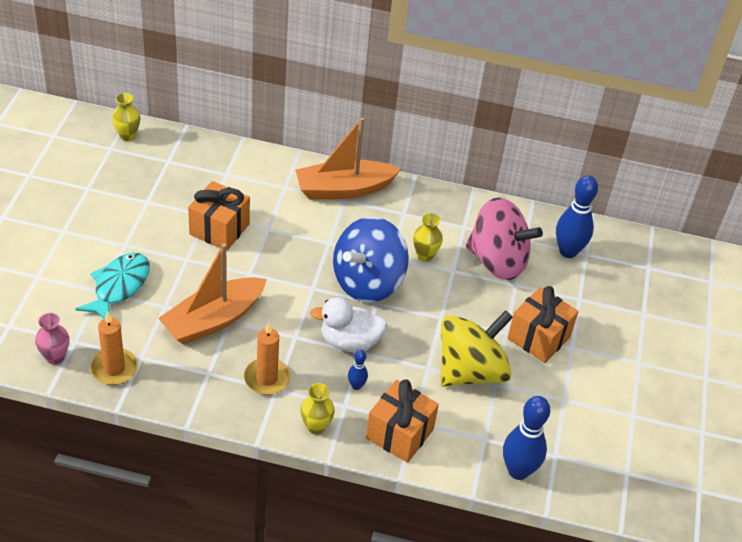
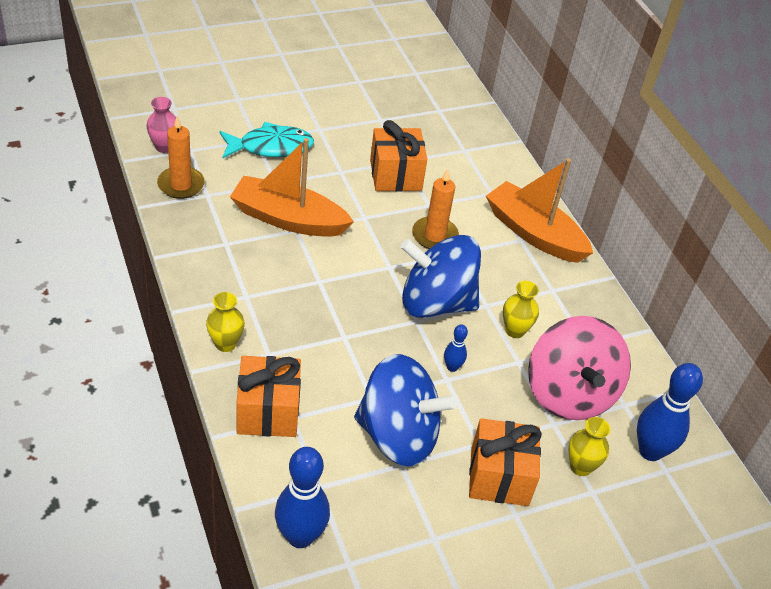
camera: 55 degrees right, 0 degrees up
yellow vase [112,93,140,141] -> yellow vase moved to [568,417,610,476]
orange candle [244,323,290,395] -> orange candle moved to [412,169,459,249]
white duck [310,297,387,352] -> none
blue bowling pin [348,349,368,390] -> blue bowling pin moved to [444,324,468,372]
yellow spinning top [440,310,513,387] -> blue spinning top [354,354,457,467]

